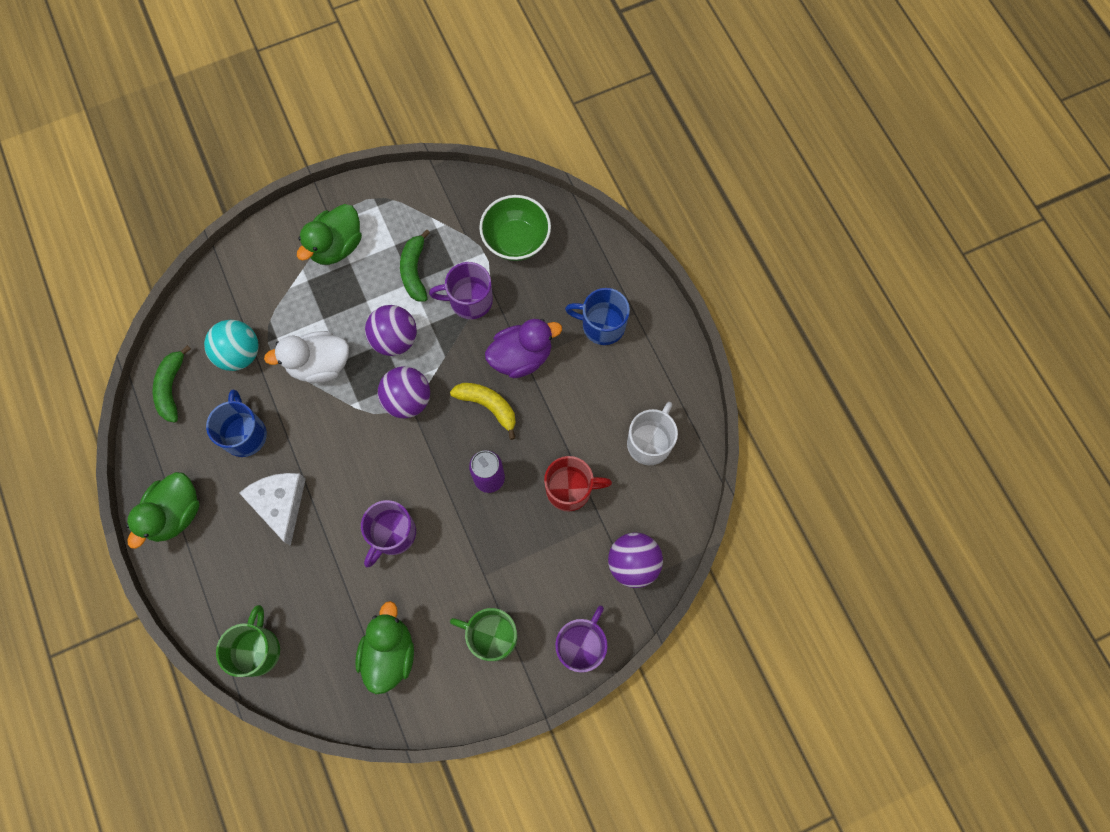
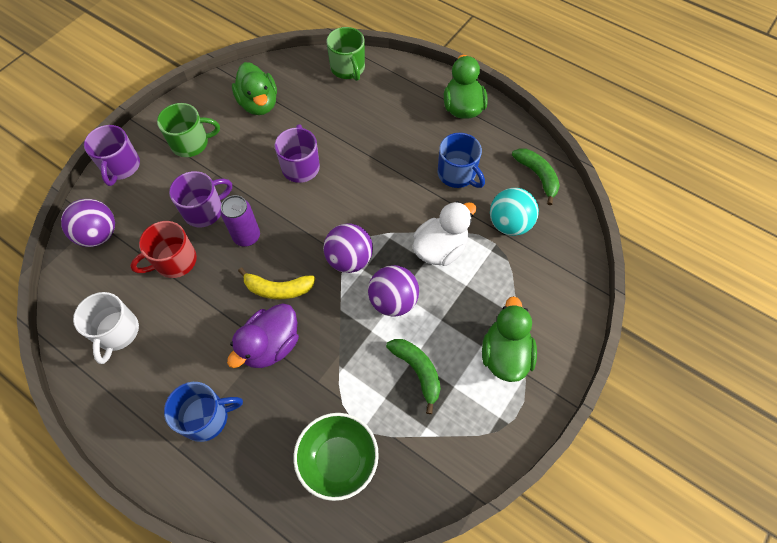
camera: 150 degrees right, 10 degrees down
white cheese [239,473,306,546] -> none
purple mug [429,262,493,319] -> purple mug moved to [169,171,232,227]

